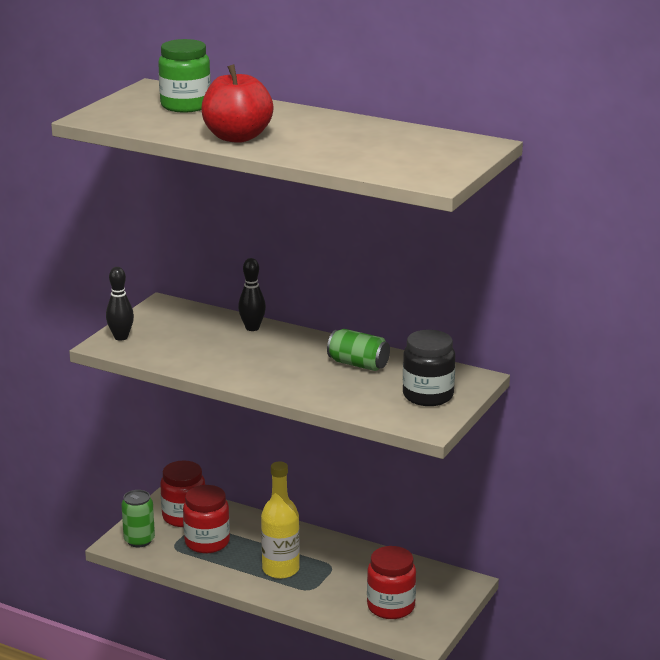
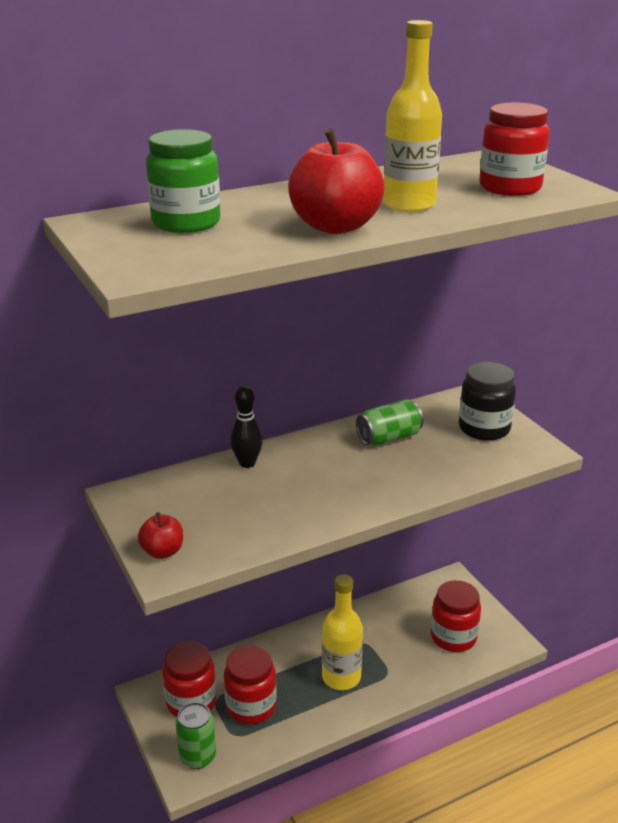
camera: 55 degrees left, 5 degrees up
black bowling pin [106,267,134,341] -> red apple [138,512,183,559]
none -> yellow bottle [383,20,442,213]
none -> red jar [479,102,550,196]

